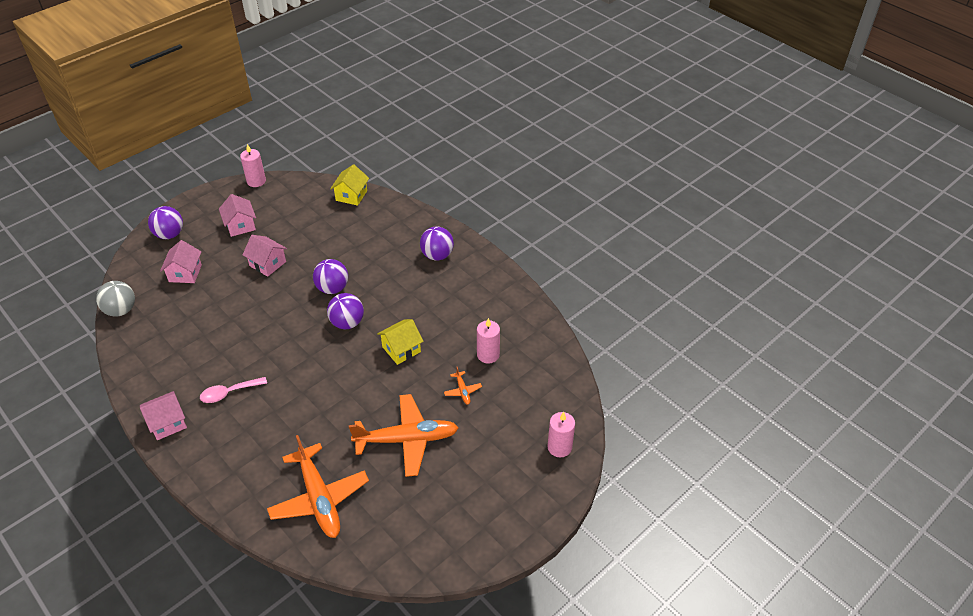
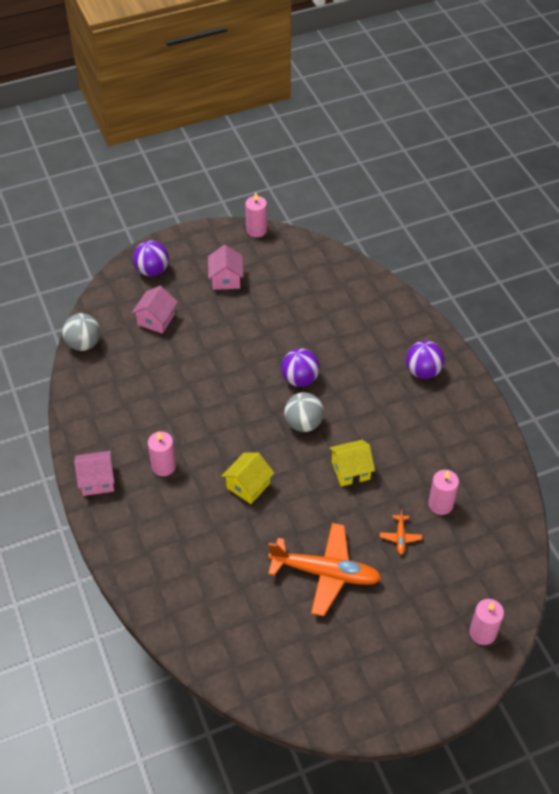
camera: 20 degrees right, 5 degrees up
pink spoon [200,377,267,403] -> pink candle [148,431,176,476]
pink house [243,235,287,277] -> none
orange plane [267,435,369,538] -> none
purple ball [327,293,364,329] -> grey ball [284,392,324,432]
yellow house [330,164,369,206] -> yellow house moved to [222,452,274,504]

